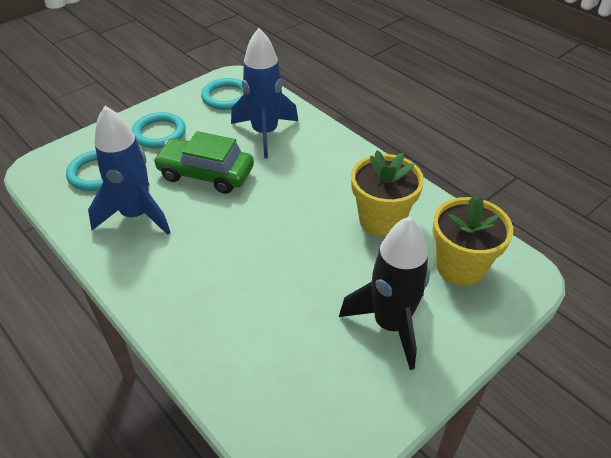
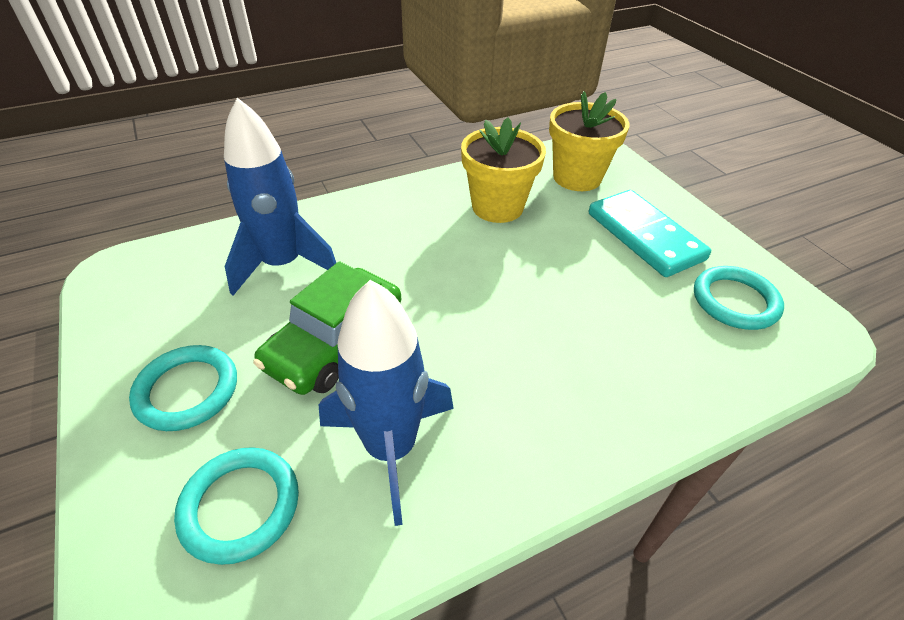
camera: 75 degrees left, 0 degrees up
turquoise ring [201,78,244,110] -> turquoise ring moved to [694,266,784,330]
black rocket [339,216,430,370] -> turquoise domino [589,190,711,277]

